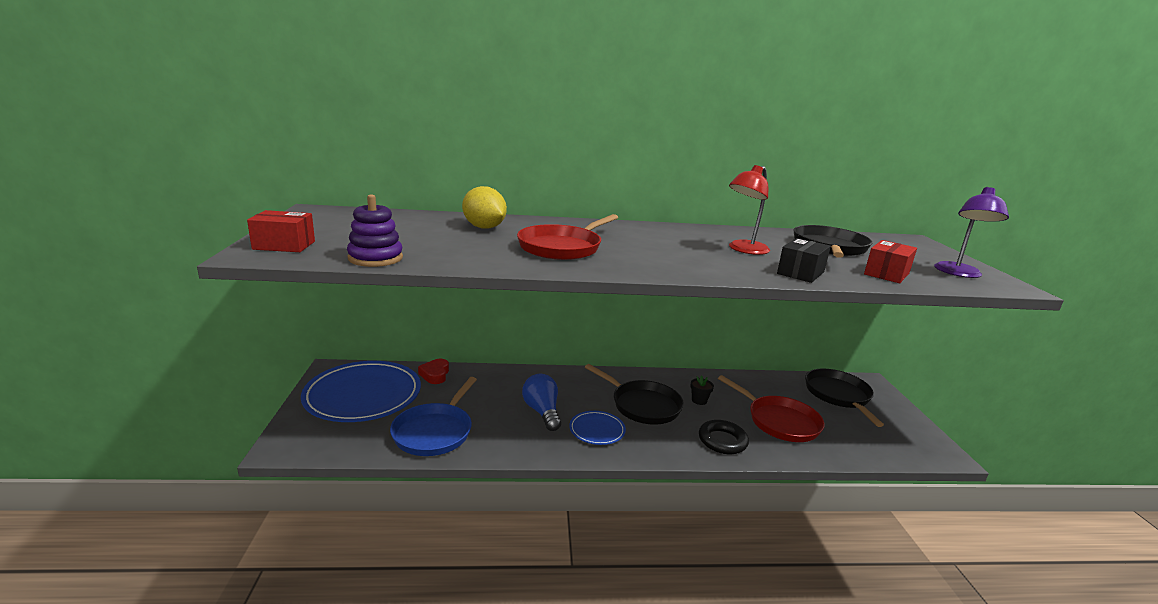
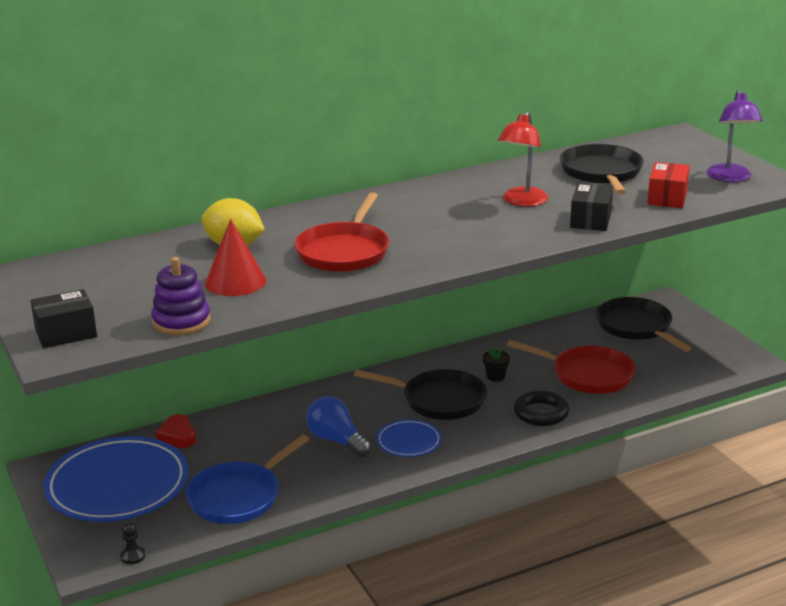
camera: 20 degrees left, 5 degrees up
red box [247,210,315,252] -> black box [31,289,97,348]
blue pan [390,377,477,456] -> blue pan turned 45 degrees clockwise [185,435,309,524]
none -> black pawn [120,522,146,564]
none -> red cone [205,219,266,296]

